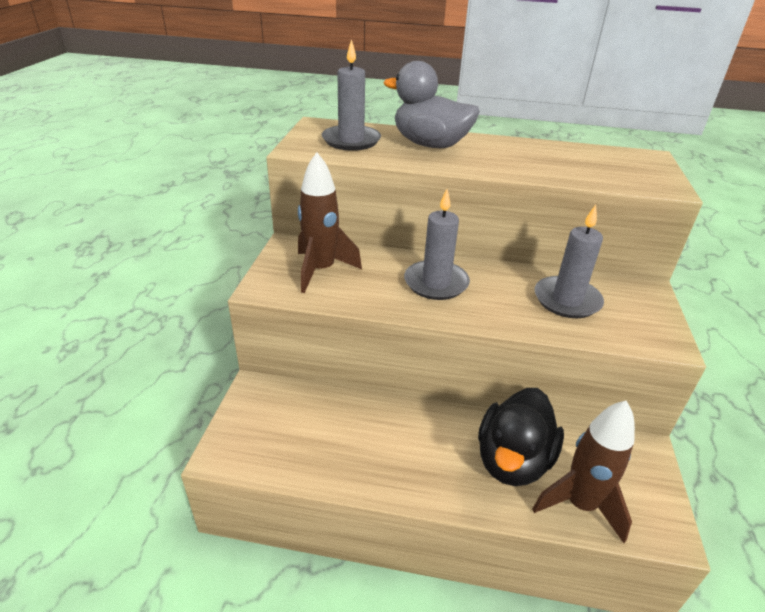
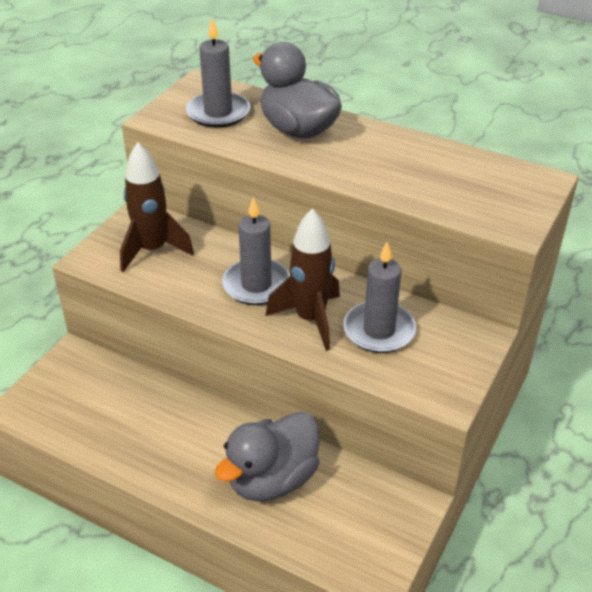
camera: 20 degrees right, 5 degrees up
black duck [478,388,564,486] -> grey duck [215,412,320,502]
brown rocket [532,400,635,543] -> brown rocket moved to [266,208,340,351]

